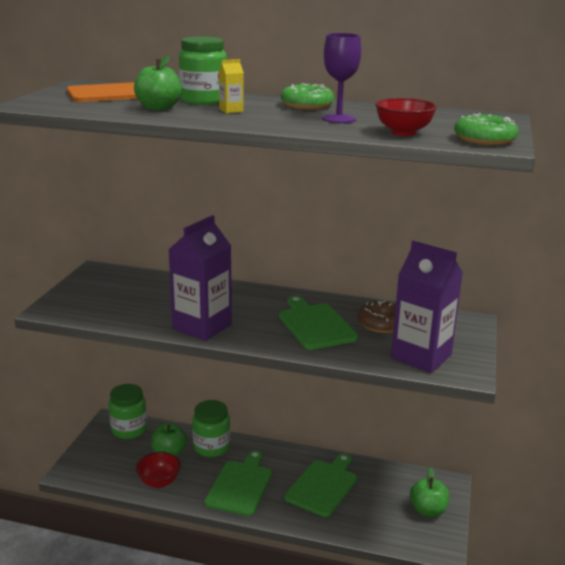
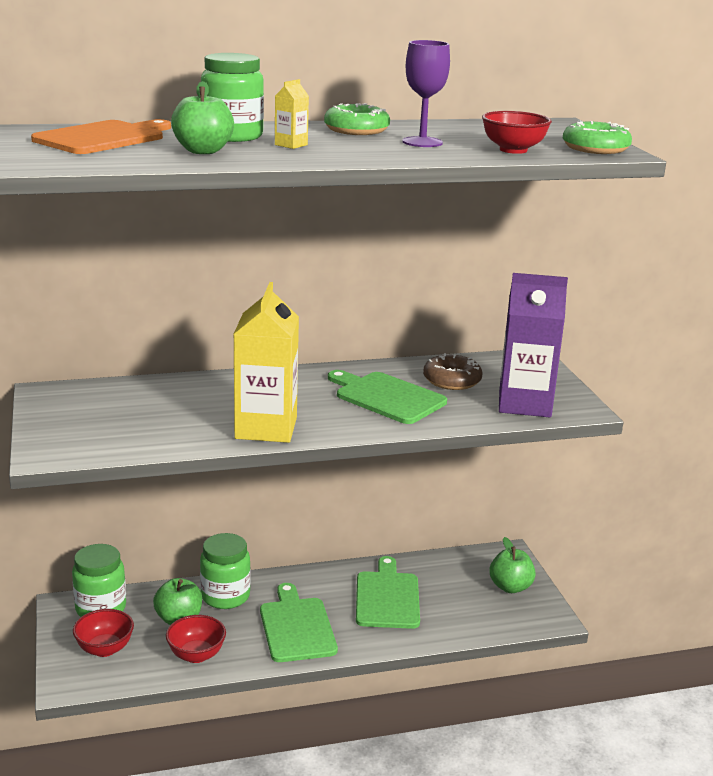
camera: 30 degrees left, 0 degrees up
purple carton [168,215,232,341] -> yellow carton [234,282,299,443]
none -> red bowl [73,609,134,657]

